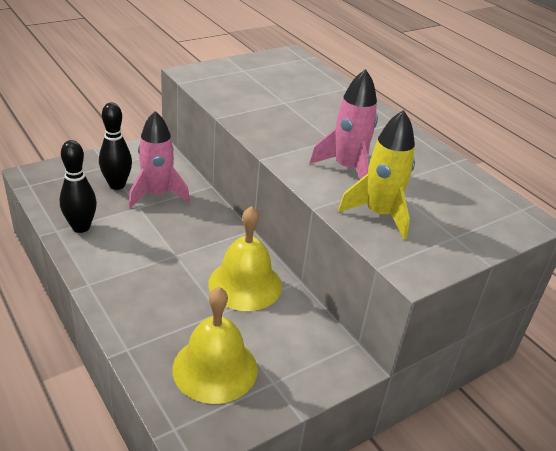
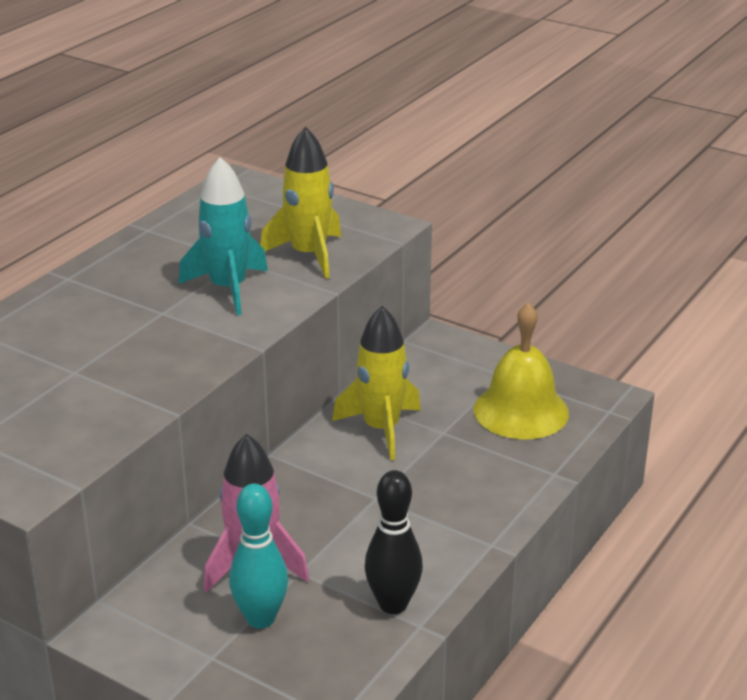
camera: 110 degrees left, 5 degrees down
black bowling pin [99,103,132,190] -> turquoise bowling pin [229,484,288,629]
yellow bell [208,206,282,311] -> yellow rocket [332,306,421,460]
pink rocket [309,69,378,179] -> turquoise rocket [179,157,268,315]

